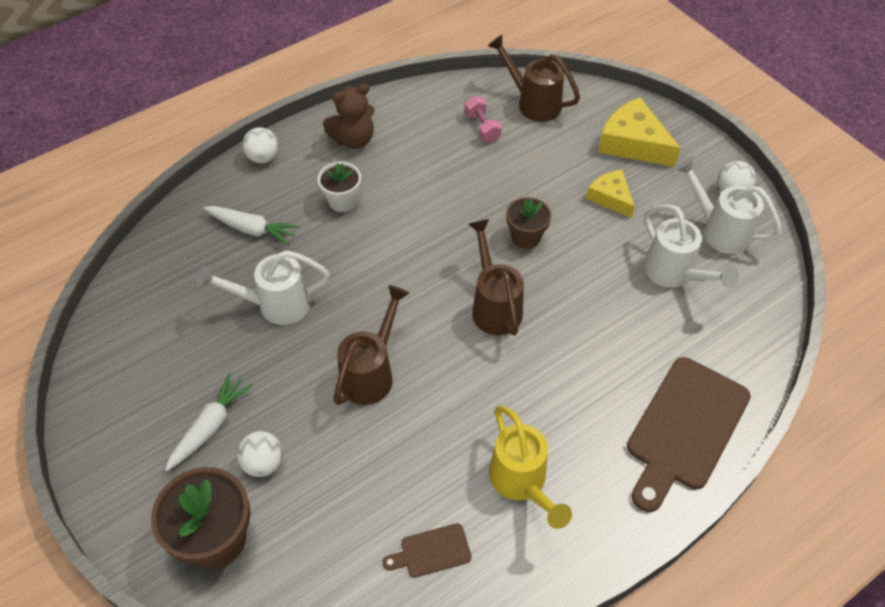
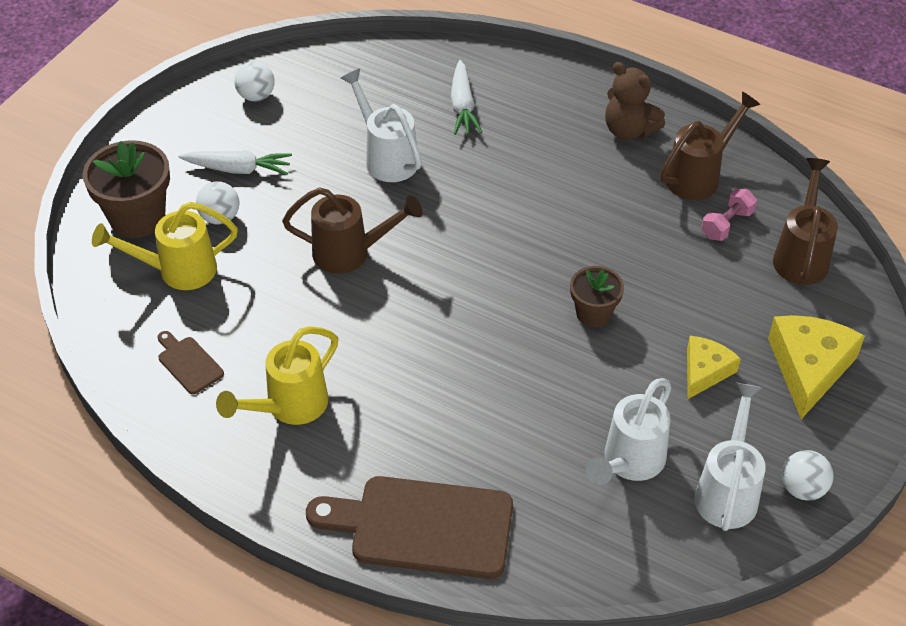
camera: 65 degrees right, 5 degrees down
white ball [242,127,279,163] -> white ball moved to [234,61,275,102]
white flower pot [317,162,361,212] -> none
brown watering can [469,219,524,336] -> brown watering can moved to [660,91,761,200]
none -> yellow watering can [92,202,238,290]

